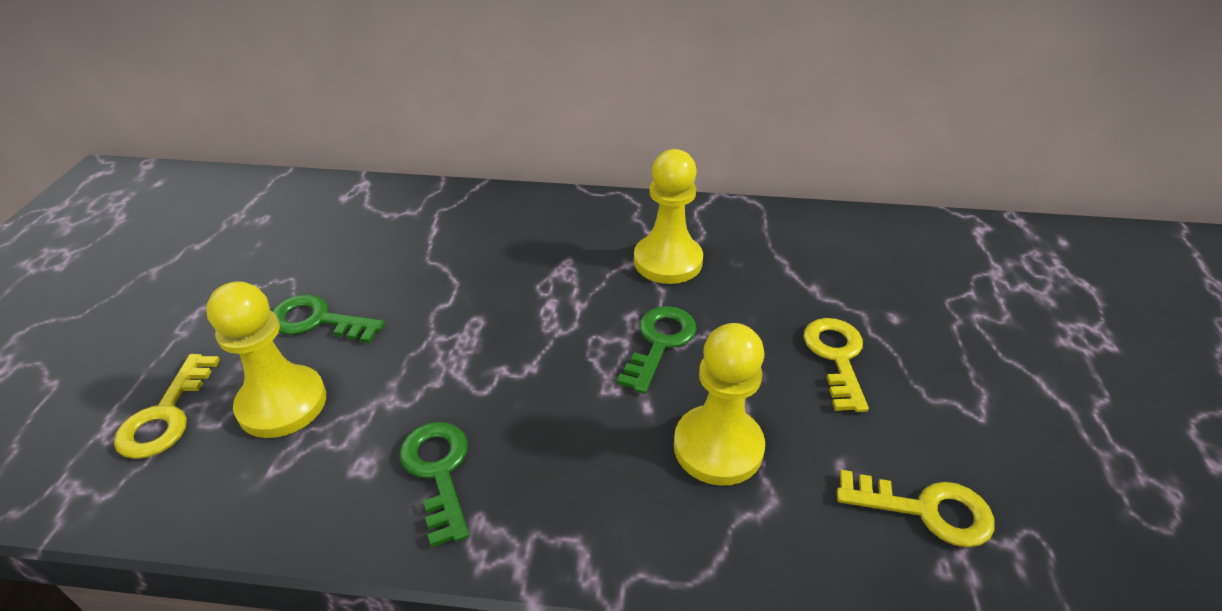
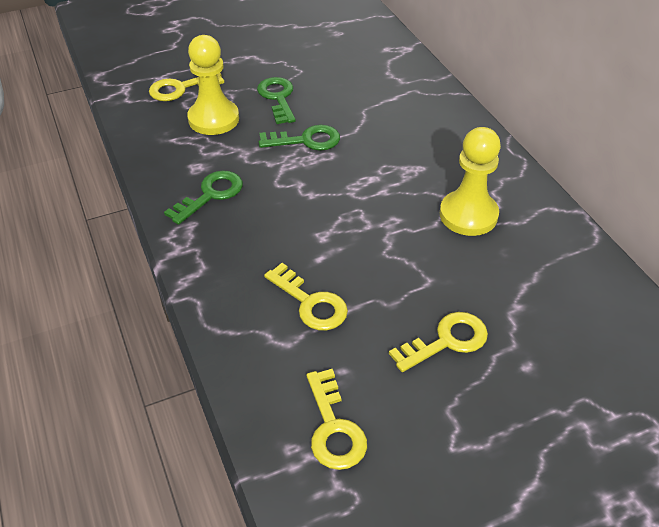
camera: 60 degrees right, 5 degrees up
green key [617,306,697,394] -> green key moved to [259,125,340,151]
yellow pawn [674,323,765,486] -> yellow key [264,263,348,330]

